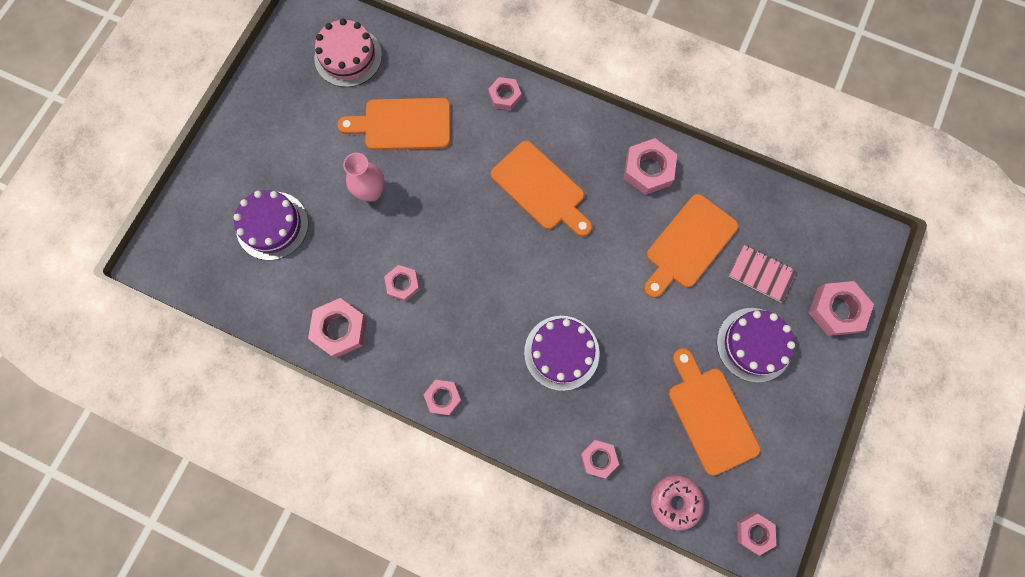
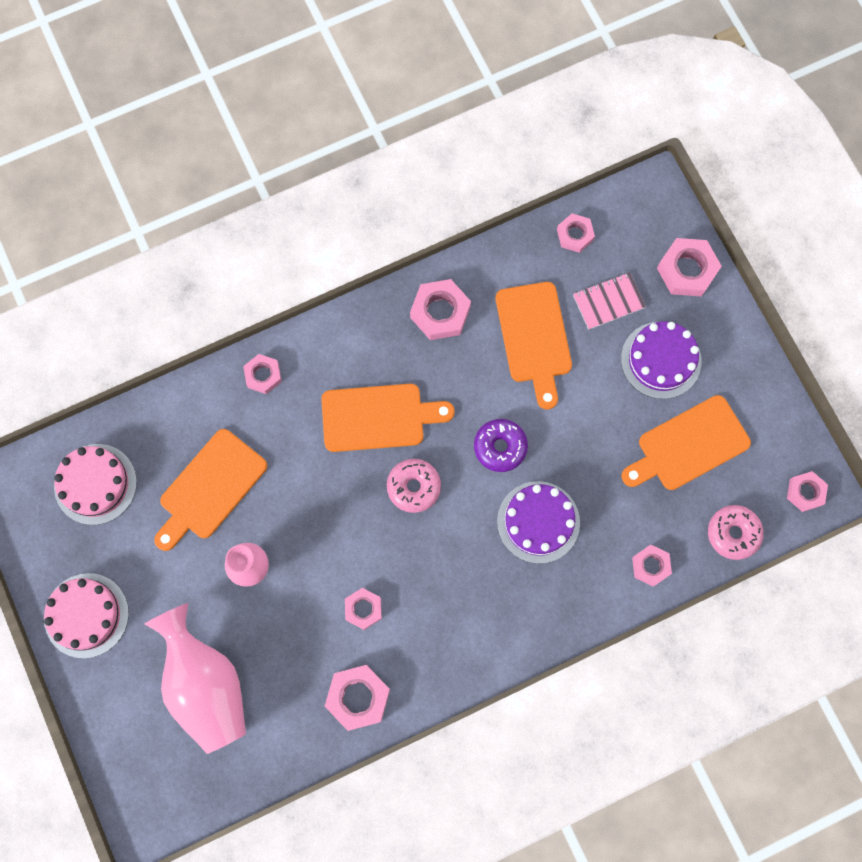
camera: 50 degrees left, 0 degrees up
purple cake [233,190,309,260] -> pink vase [145,603,246,754]
pink nut [423,380,462,415] -> pink nut moved to [557,213,595,253]
orange cutting board [669,348,761,475] -> orange cutting board turned 45 degrees counterclockwise [621,395,751,490]
none -> pink cake [44,573,129,658]
none -> pink donut [387,459,441,513]
none -> purple donut [474,419,528,472]

